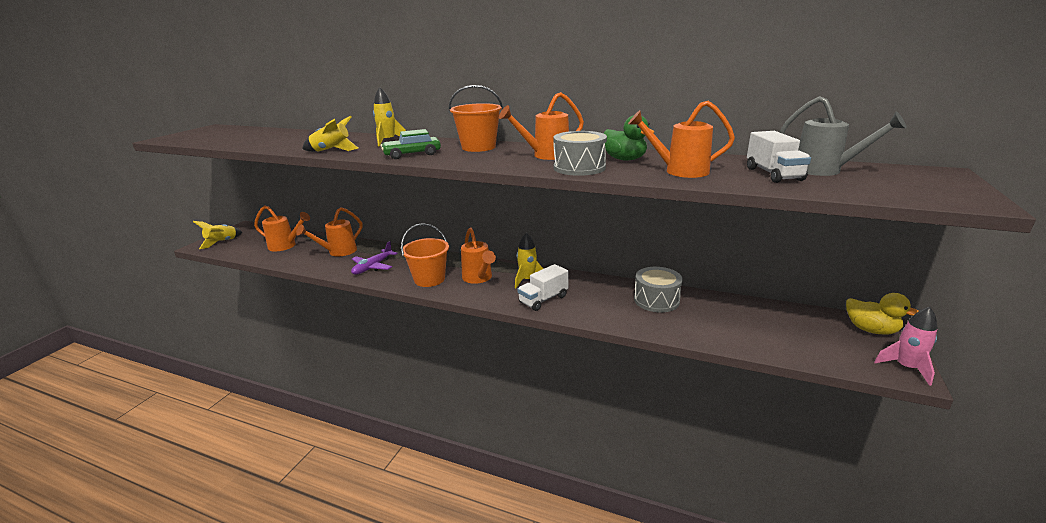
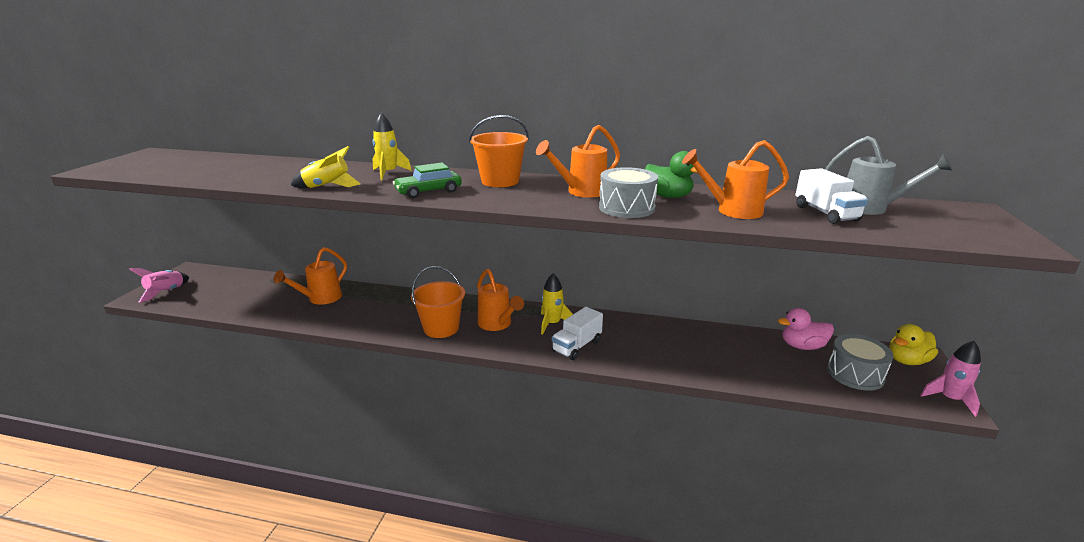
camera: 10 degrees left, 0 degrees up
yellow rocket [193,221,242,249] -> pink rocket [129,268,189,303]
orange watering can [254,206,310,251] -> none
purple plane [351,241,398,275] -> none
grey drum [634,267,683,312] -> grey drum moved to [827,334,894,391]
yellow duck [846,293,918,334] -> yellow duck turned 120 degrees clockwise [889,324,938,365]
none -> pink duck [778,308,834,350]

